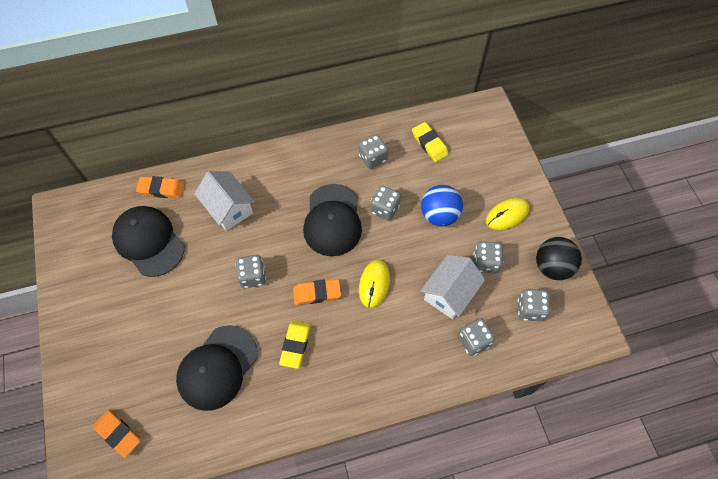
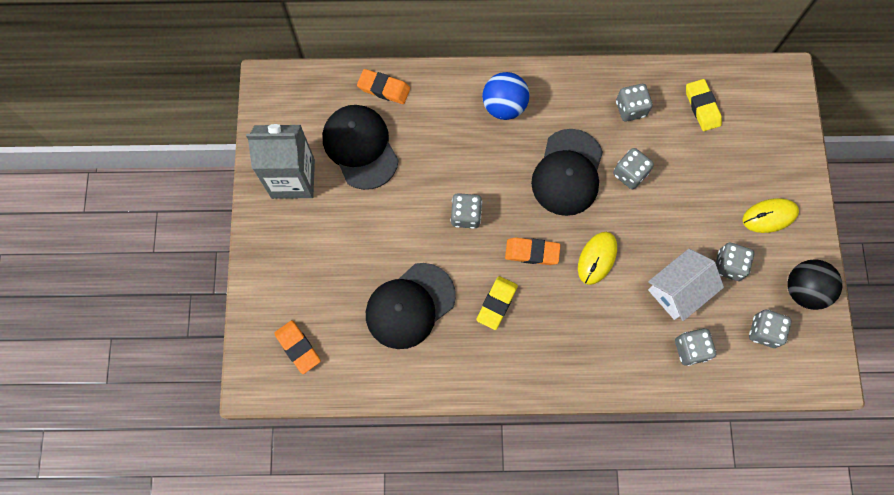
camera: 15 degrees right, 10 degrees up
white house [195,171,255,231] -> none
blue ball [421,185,463,226] -> blue ball moved to [482,72,529,120]
none -> grey carton [246,124,315,199]

